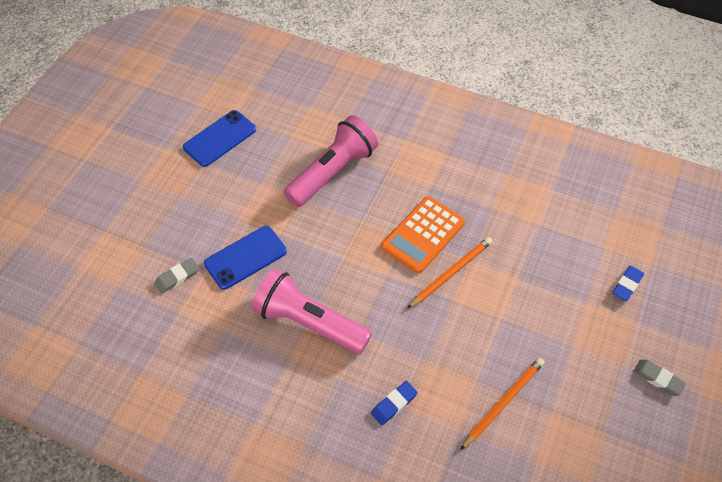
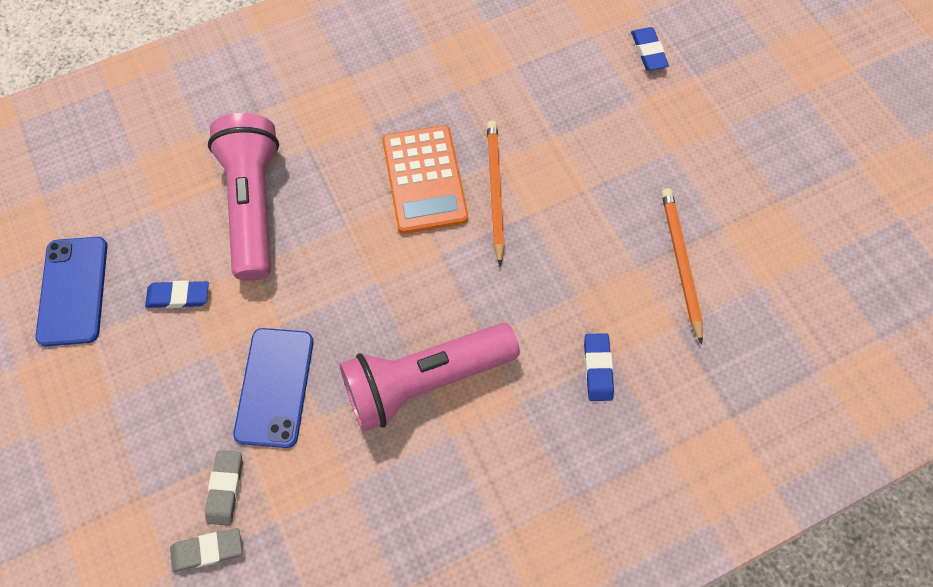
camera: 50 degrees left, 10 degrees up
grey eraser [634,359,686,396] -> grey eraser moved to [170,528,242,572]
none -> blue eraser [145,280,209,308]

